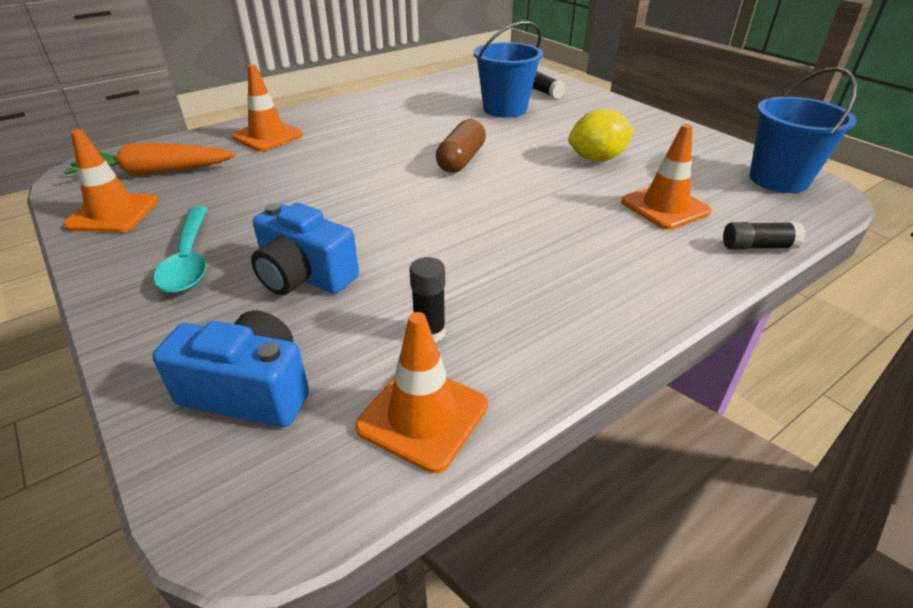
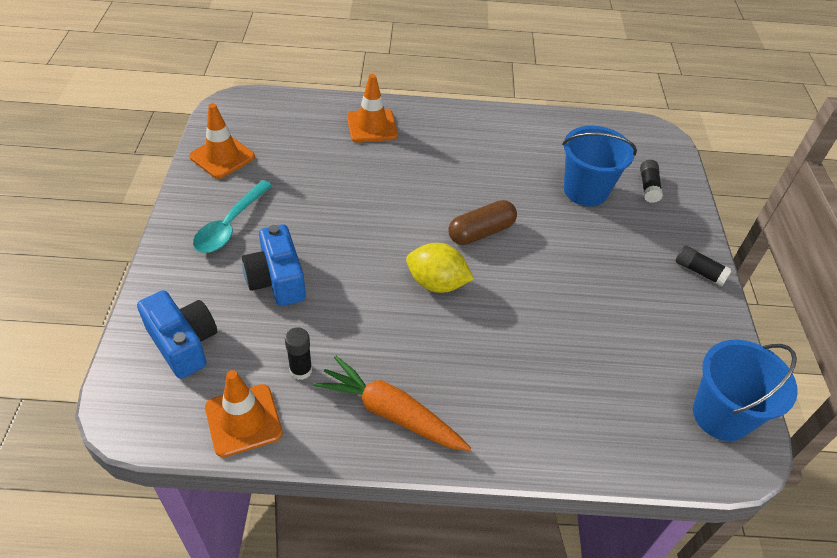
camera: 35 degrees right, 10 degrees up
orange carrot [64,143,236,176] -> orange carrot moved to [313,356,471,451]
yellow lemon [568,109,634,161] -> yellow lemon moved to [406,243,474,293]
orange traffic cone [621,124,712,230] -> none
black glue stick [723,222,805,250] -> black glue stick moved to [675,245,732,286]

